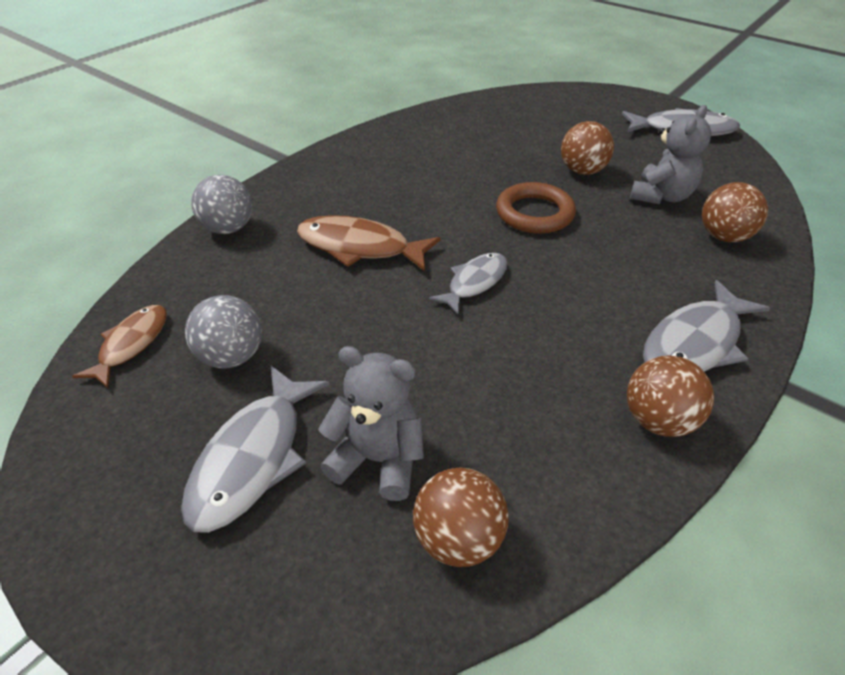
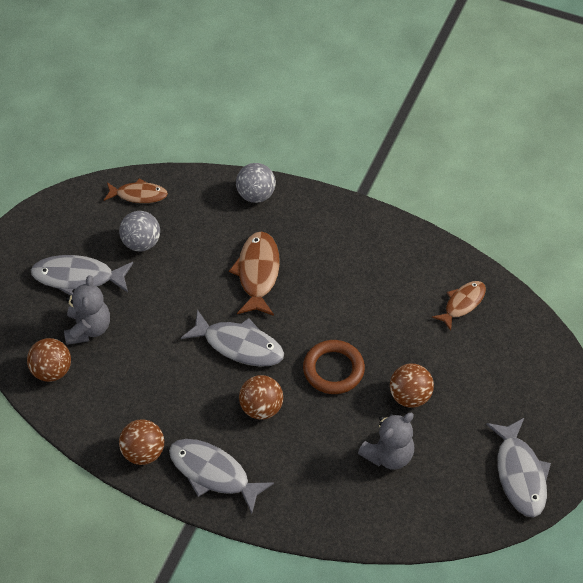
camera: 75 degrees right, 10 degrees up
grey fish [429,253,508,316] -> grey fish [181,310,284,367], size x1.54
grey teddy bear [630,105,711,204] -> grey teddy bear turned 60 degrees counterclockwise [358,413,414,470]
brown ball [702,182,768,242] -> brown ball moved to [239,375,283,420]
none -> brown fish [432,281,486,331]

